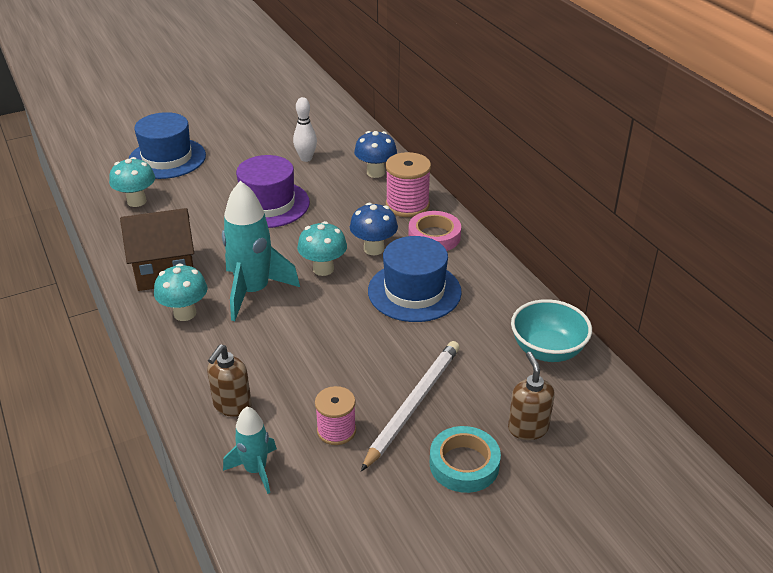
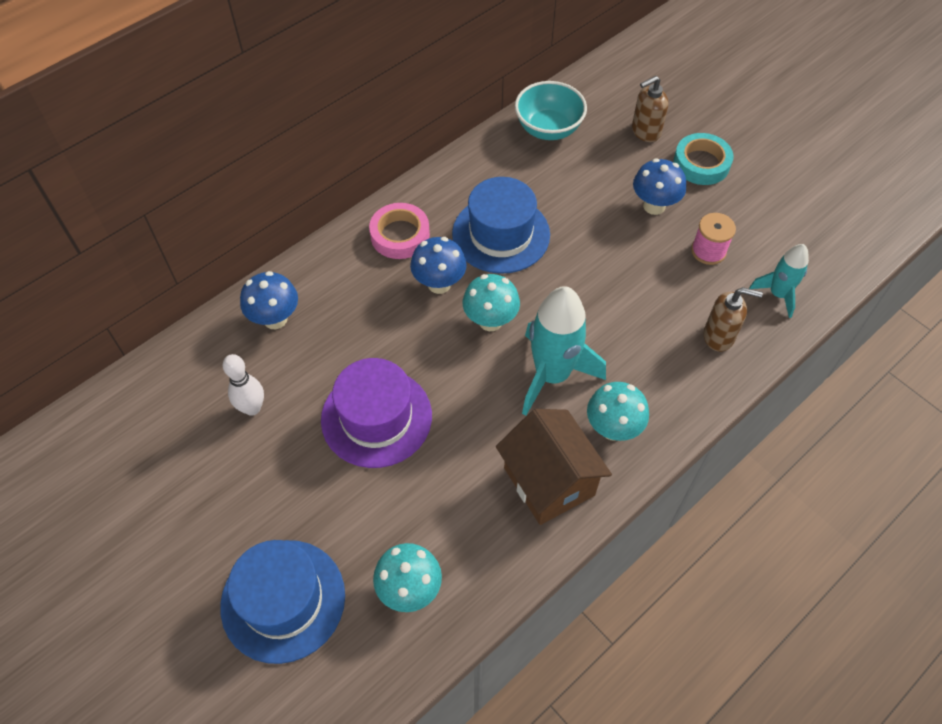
camera: 105 degrees left, 20 degrees up
white pencil [361,341,460,471] -> blue mushroom [633,158,686,215]
pink spool [386,152,431,217] -> none

